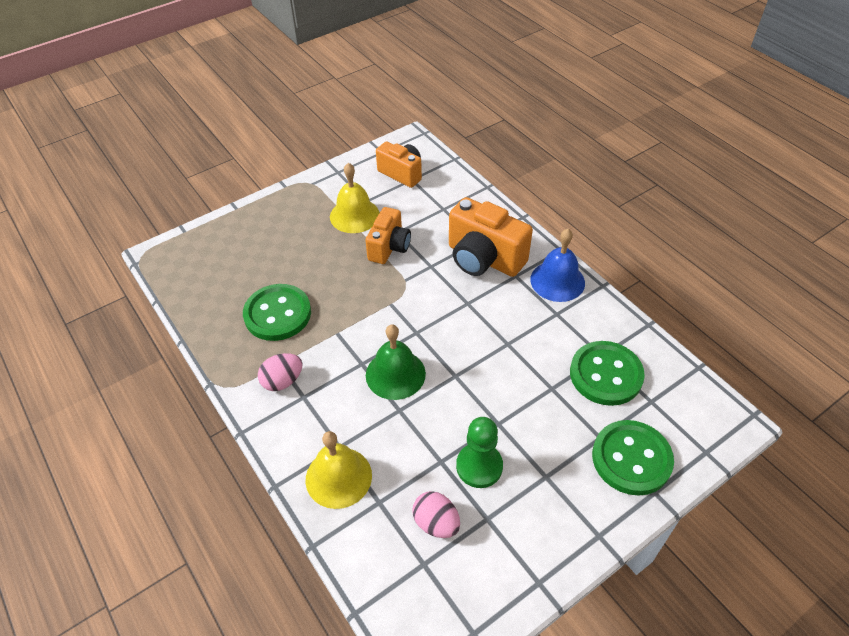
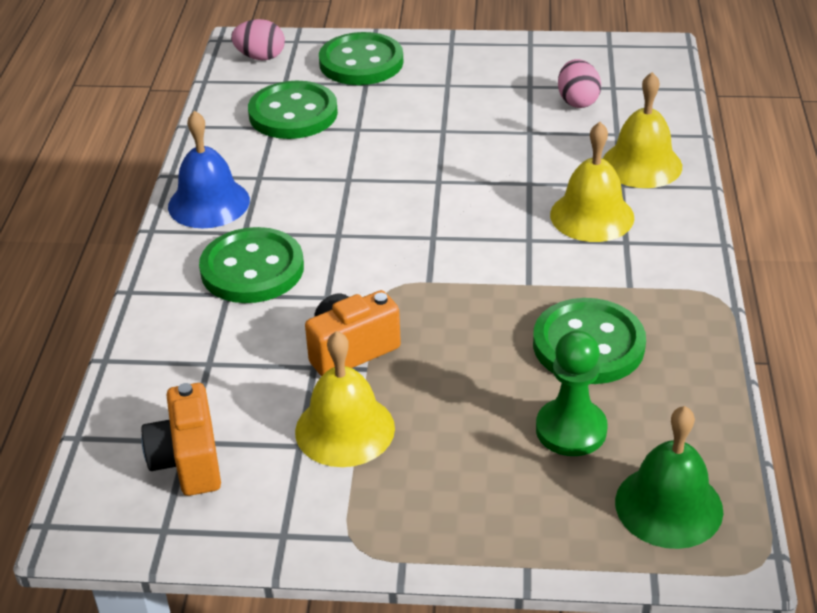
camera: 140 degrees left, 10 degrees down
pink egg [258,353,302,391] -> pink egg moved to [231,19,285,60]
green bell [366,324,426,400] -> green bell moved to [615,406,723,549]
orange camera [449,197,533,277] -> green button [199,227,304,303]
green pawn [456,417,503,488] -> green pawn moved to [536,331,608,456]
none -> yellow bell [550,122,634,242]

